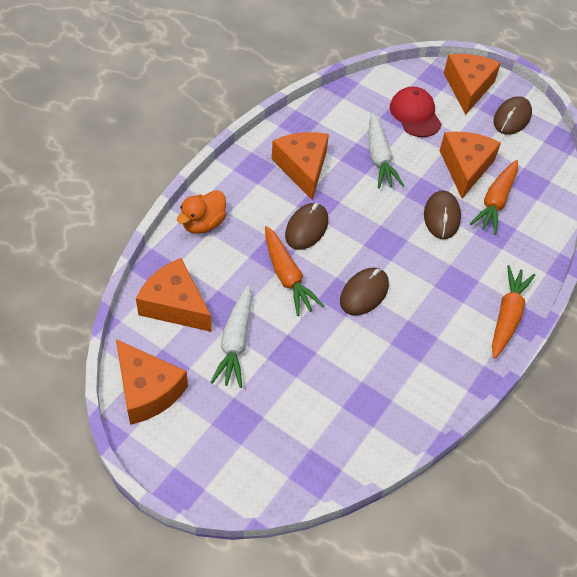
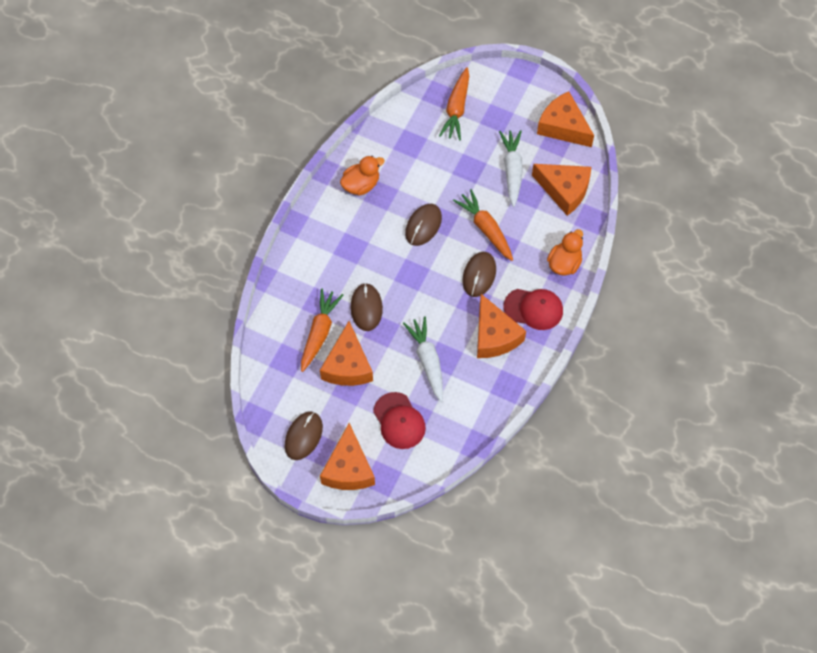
camera: 175 degrees right, 10 degrees up
orange carrot [492,265,536,359] -> orange carrot moved to [439,67,469,140]
none -> orange duck [340,156,385,196]
none -> red cap [503,289,563,330]

